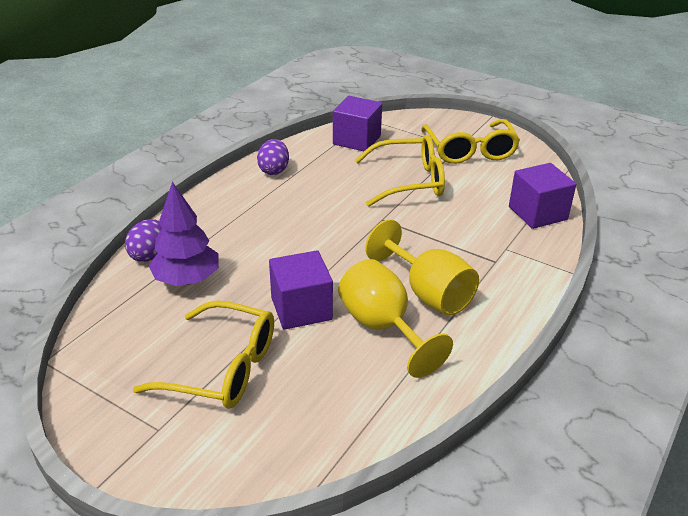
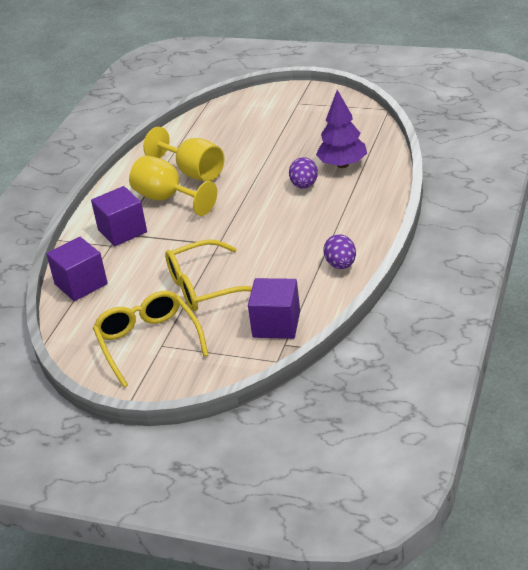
camera: 170 degrees right, 0 degrees up
purple egg [125,219,162,262] -> purple egg moved to [289,157,318,189]
yellow glasses [133,301,274,409] -> none
purple cube [269,250,333,330] -> purple cube moved to [91,186,147,246]

